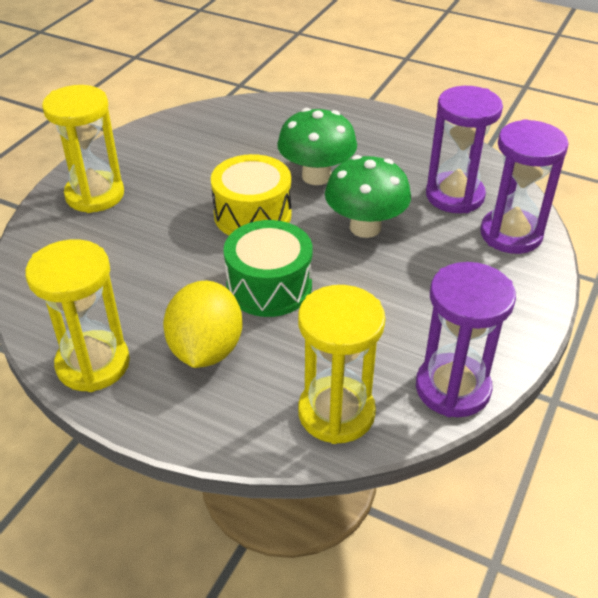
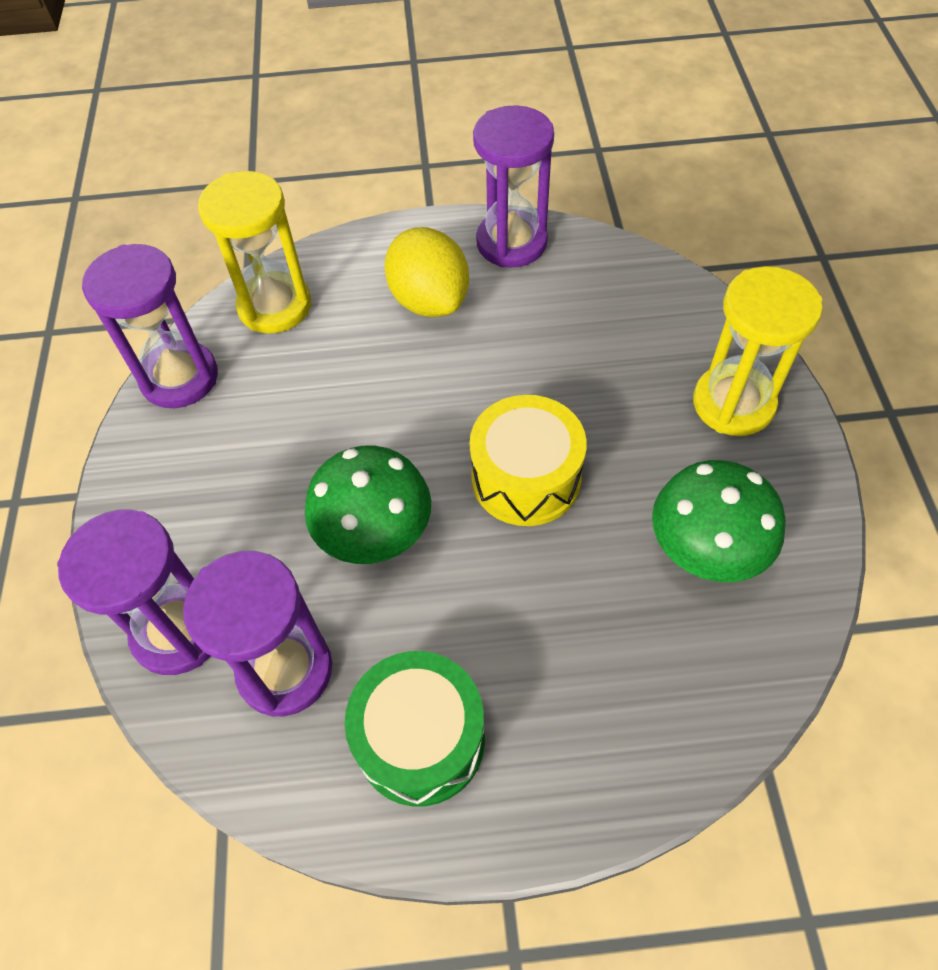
camera: 150 degrees right, 15 degrees up
yellow hourglass [25,239,130,392] -> purple hourglass [473,105,554,268]
green drum [224,220,313,317] -> green drum moved to [345,651,485,807]
green mushroom [277,108,357,185] -> green mushroom moved to [652,460,786,582]

